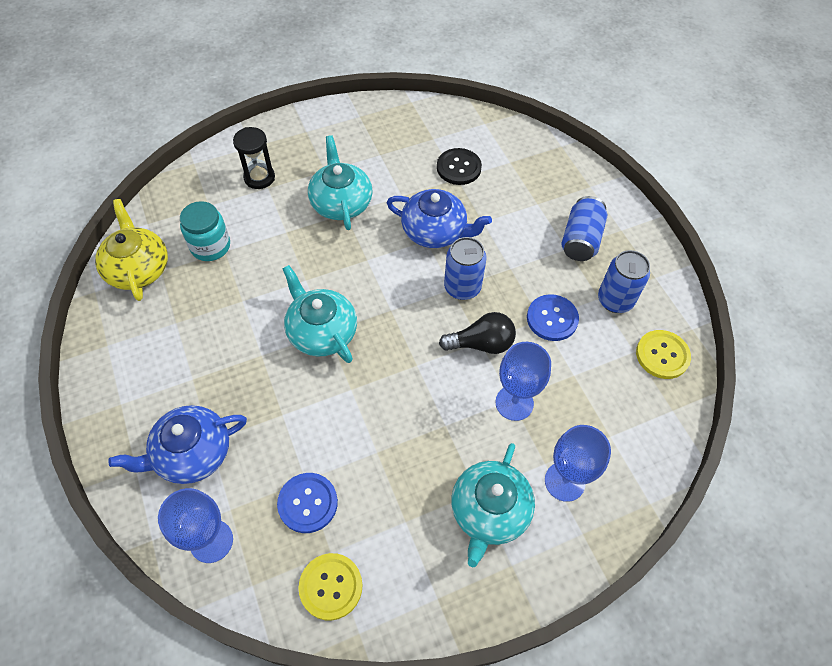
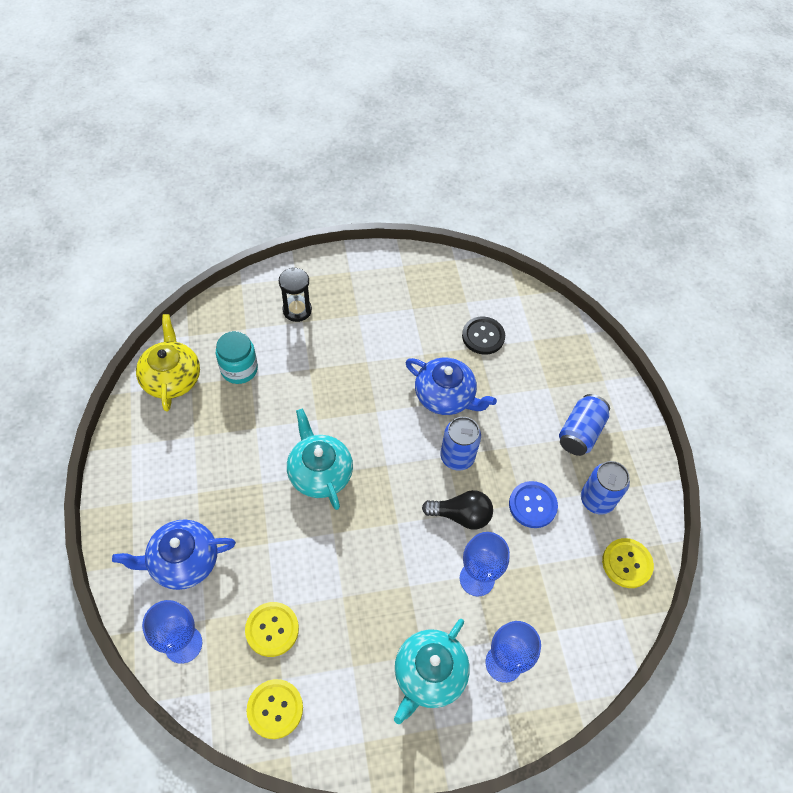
camera: 10 degrees right, 0 degrees up
blue button [277,473,338,533] -> yellow button [245,602,299,657]
turquoise teapot [308,135,373,230] -> none

